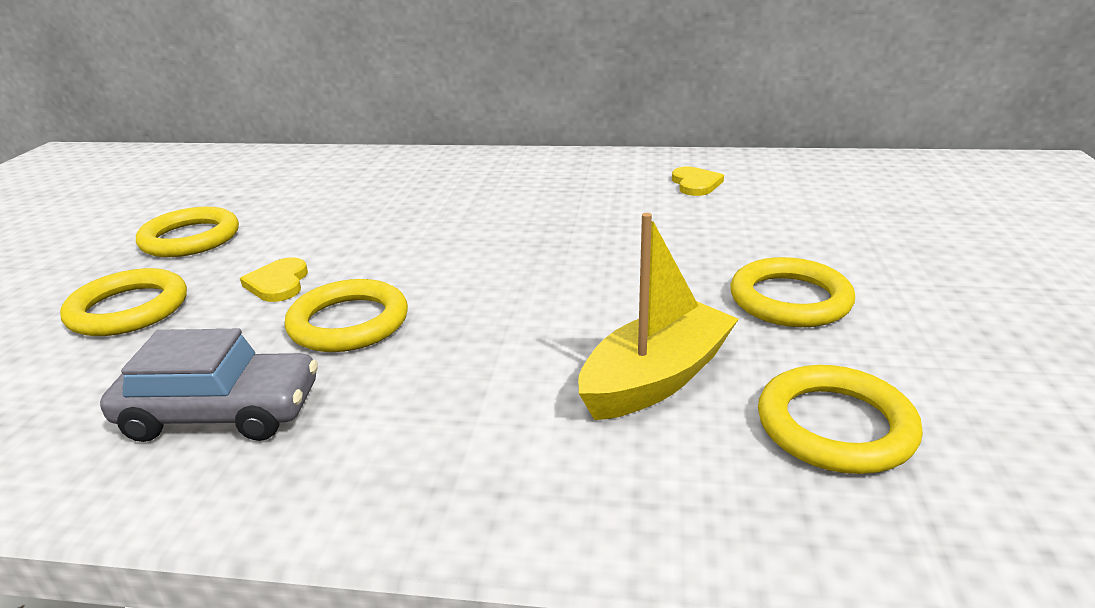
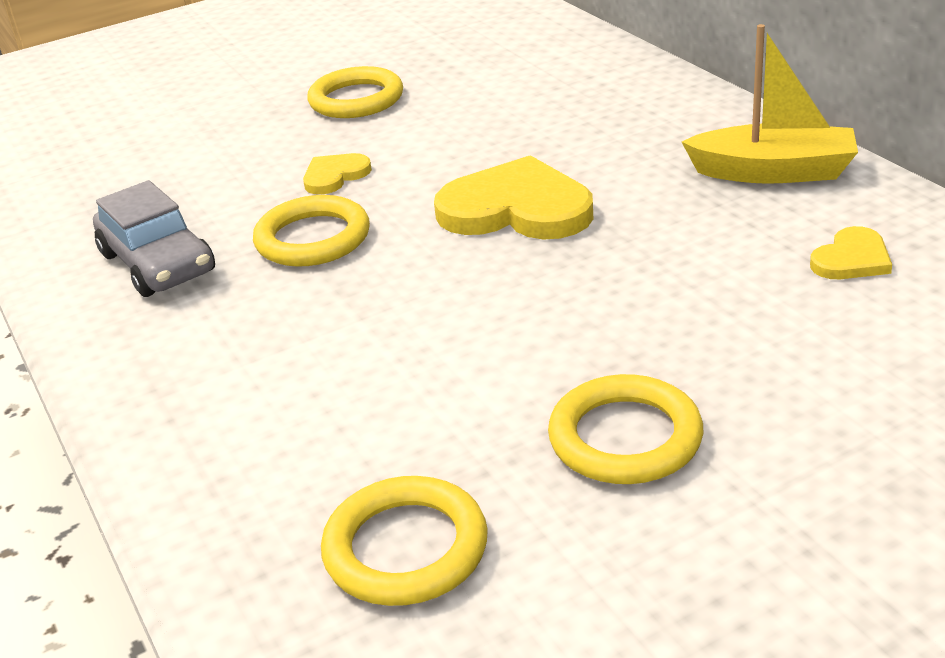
camera: 55 degrees right, 5 degrees up
yellow ring [60,268,187,336] -> none
yellow boat [578,213,739,420] -> yellow boat moved to [682,24,858,184]
none -> yellow heart [434,155,594,239]

